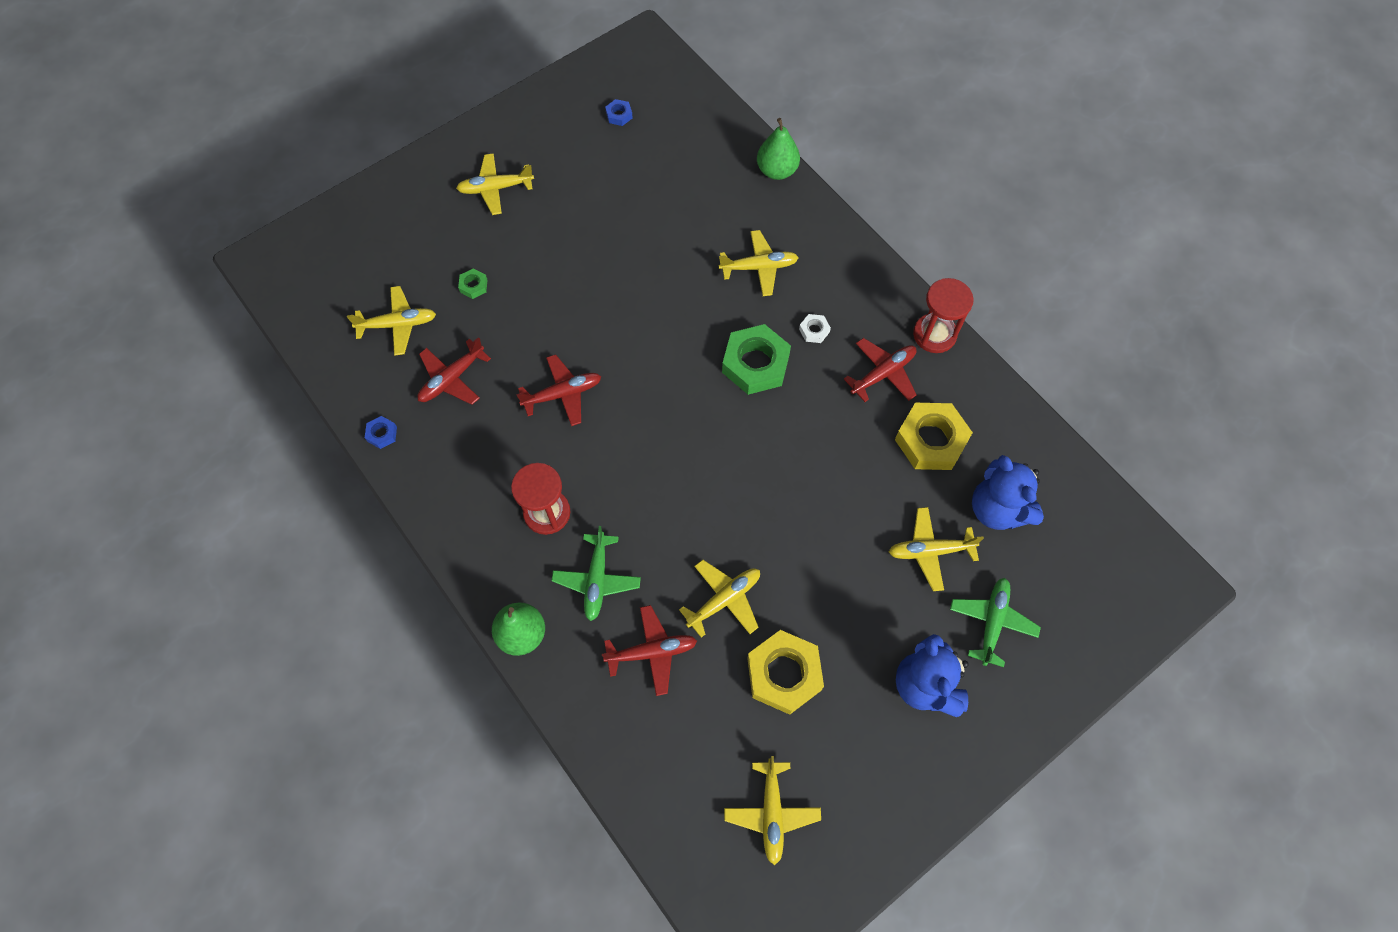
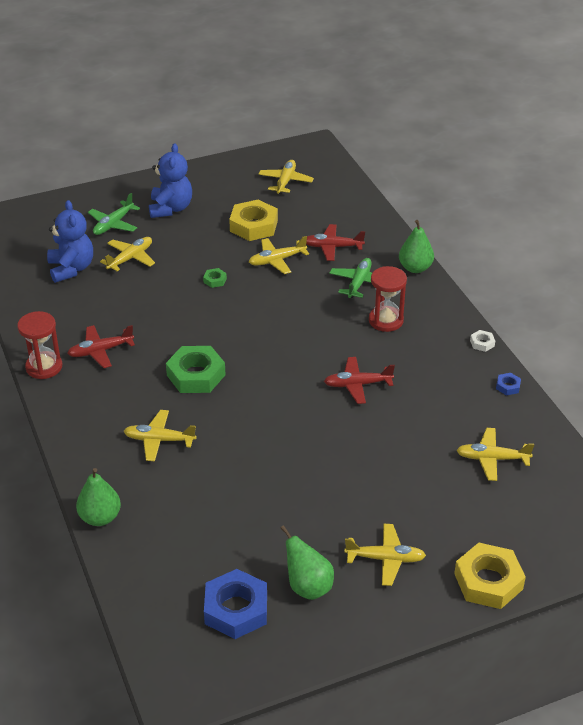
camera: 165 degrees left, 25 degrees down
red plane [417,337,491,405] -> none
green nut [458,268,487,299] -> green nut moved to [203,268,227,288]
blue nut [605,99,633,126] -> blue nut [204,569,267,639], size x2.26
white nut [799,314,831,343] -> white nut moved to [470,330,495,352]
yellow plane [889,507,984,591] -> yellow plane turned 60 degrees counterclockwise [100,237,155,271]
yellow nut [895,403,973,470] -> yellow nut moved to [454,543,526,609]
none -> green pear [280,525,334,600]

